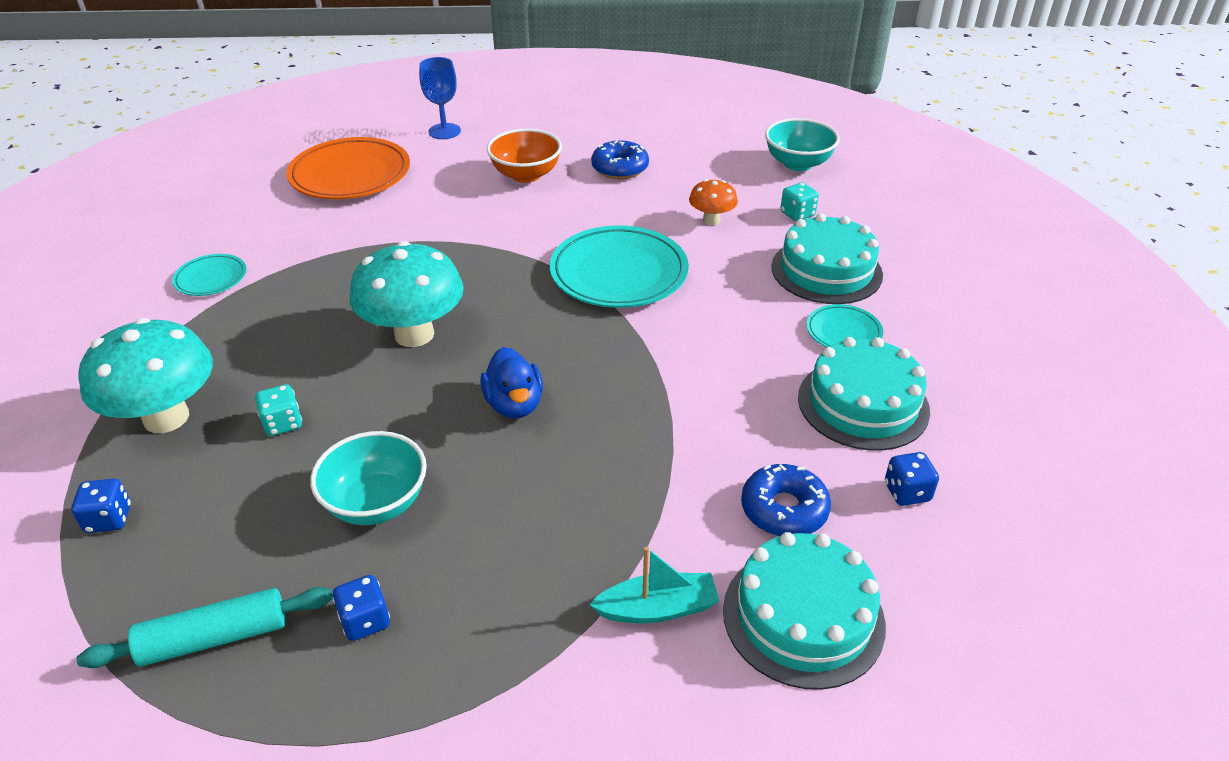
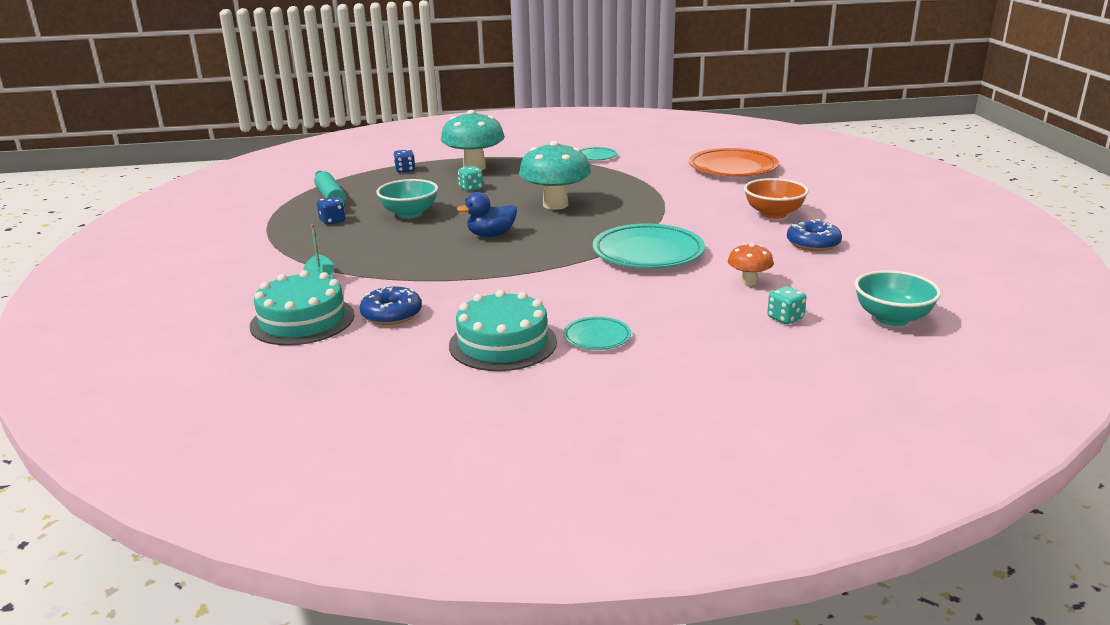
camera: 85 degrees right, 15 degrees down
blue goblet [419,57,461,139] -> none
turquoise cake [771,214,883,304] -> none
blue dice [885,452,939,506] -> none

